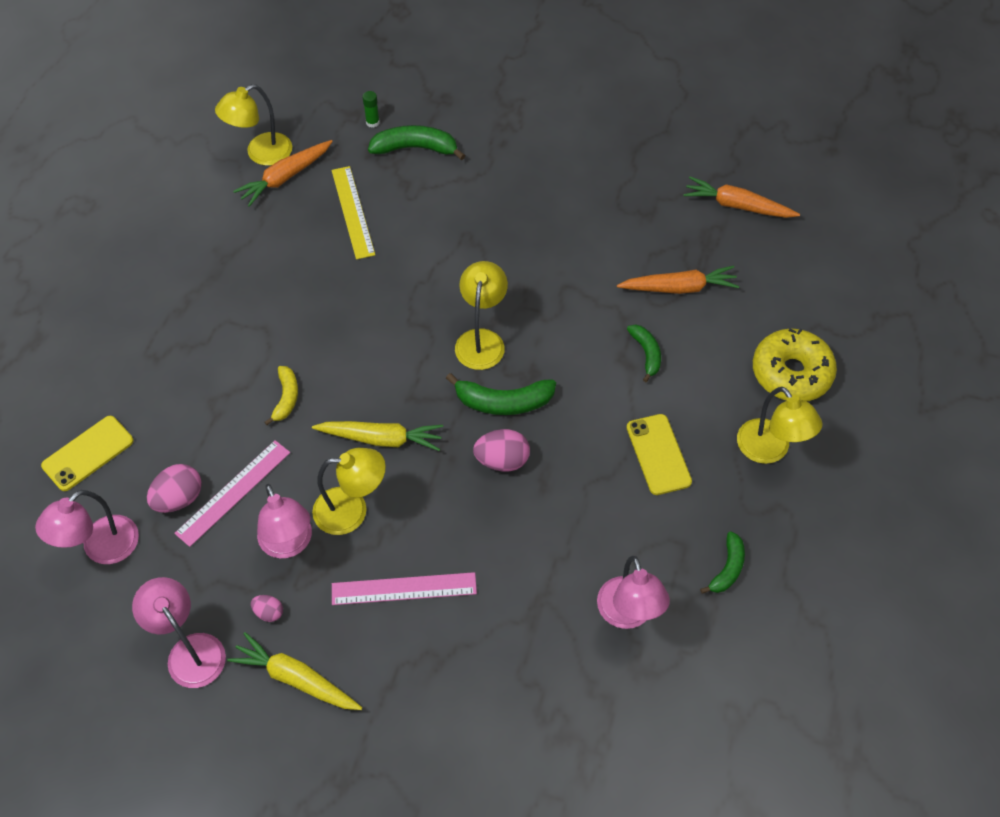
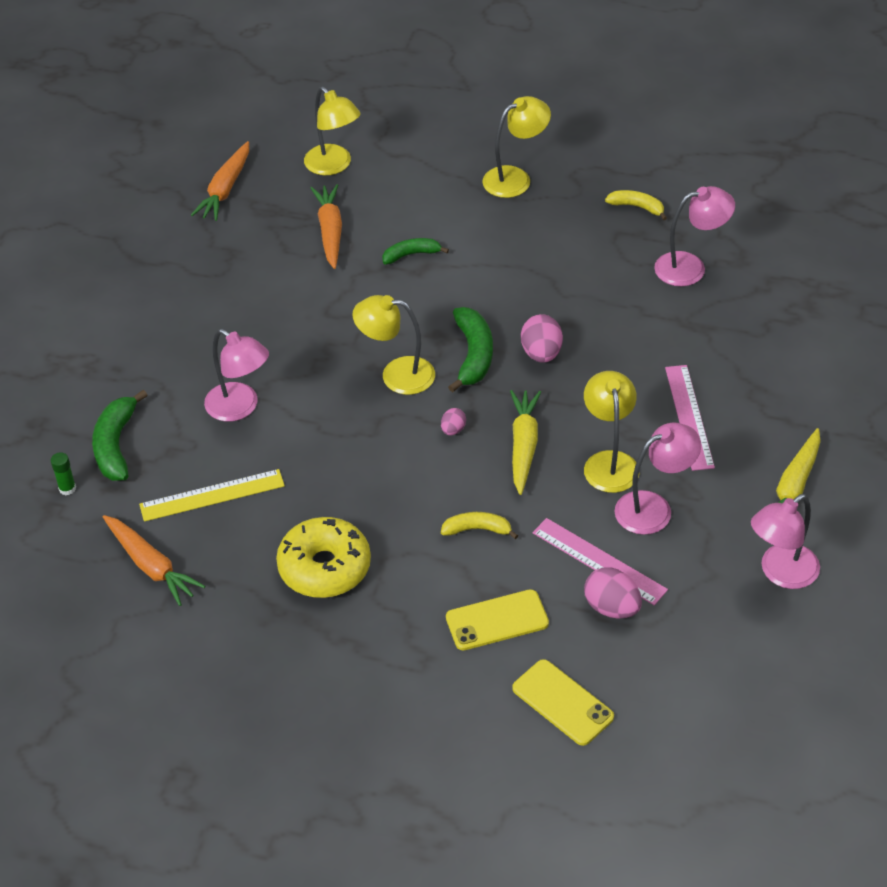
camera: 90 degrees left, 10 degrees down
pink lamp [35,490,139,564] -> pink lamp moved to [204,329,269,422]
yellow lamp [215,84,292,166] -> yellow lamp moved to [304,87,360,175]
pink egg [251,595,283,622] -> pink egg moved to [441,408,466,435]
yellow phone [627,414,692,495] -> yellow phone moved to [446,589,549,651]
green banana [700,532,745,594] -> yellow banana [605,190,667,220]
yellow donut [753,328,837,401] -> yellow donut moved to [276,517,371,598]

